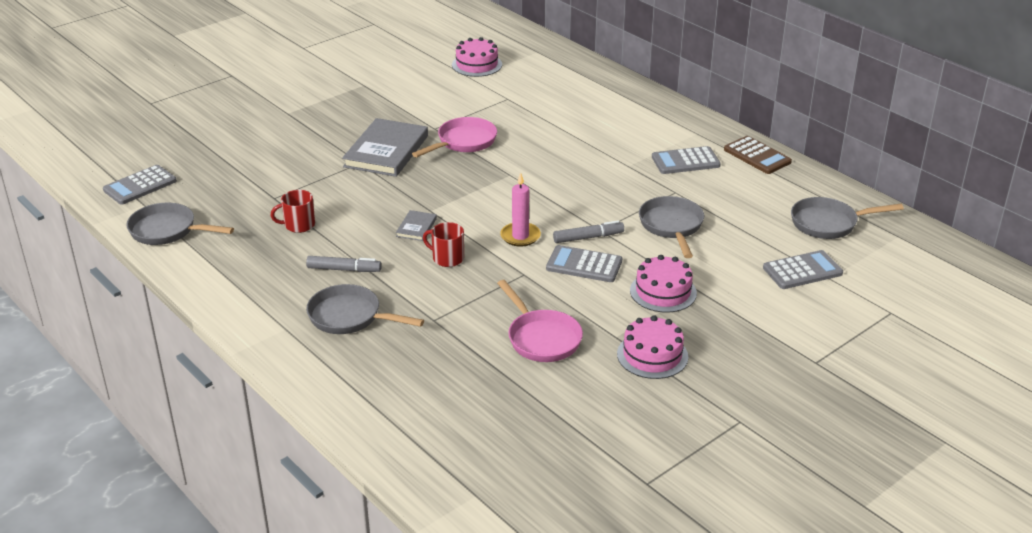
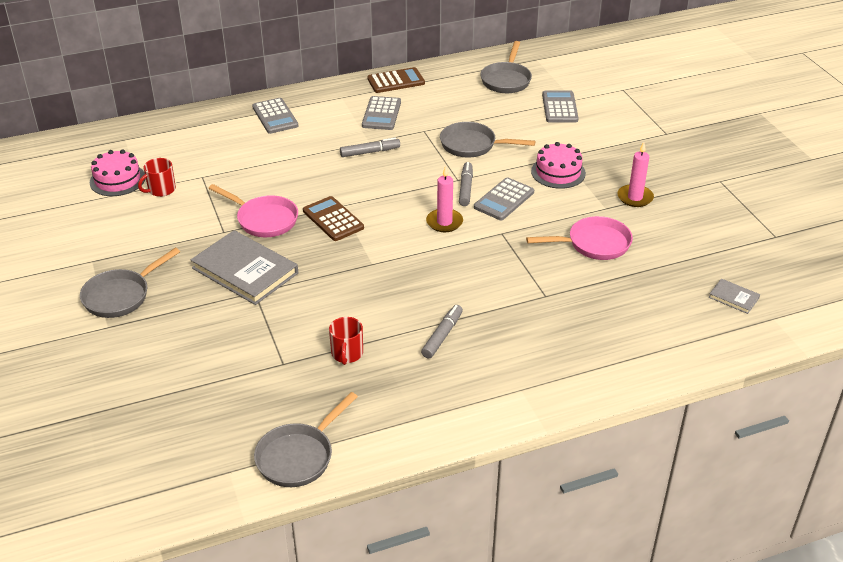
camera: 70 degrees left, 5 degrees up
grey calculator [103,165,177,205] -> grey calculator moved to [252,98,298,134]
grey pan [306,284,424,334] -> grey pan moved to [80,247,180,318]
grey book [396,210,437,241] -> grey book moved to [709,279,760,314]
pink pan [412,117,497,157] -> pink pan turned 150 degrees clockwise [209,184,298,237]
red mug [423,222,464,267] -> red mug moved to [138,158,176,197]
pink cake [617,315,688,379] -> pink candle [617,142,654,207]
none -> brown calculator [303,196,364,241]
none -> grey marker [340,137,400,157]

